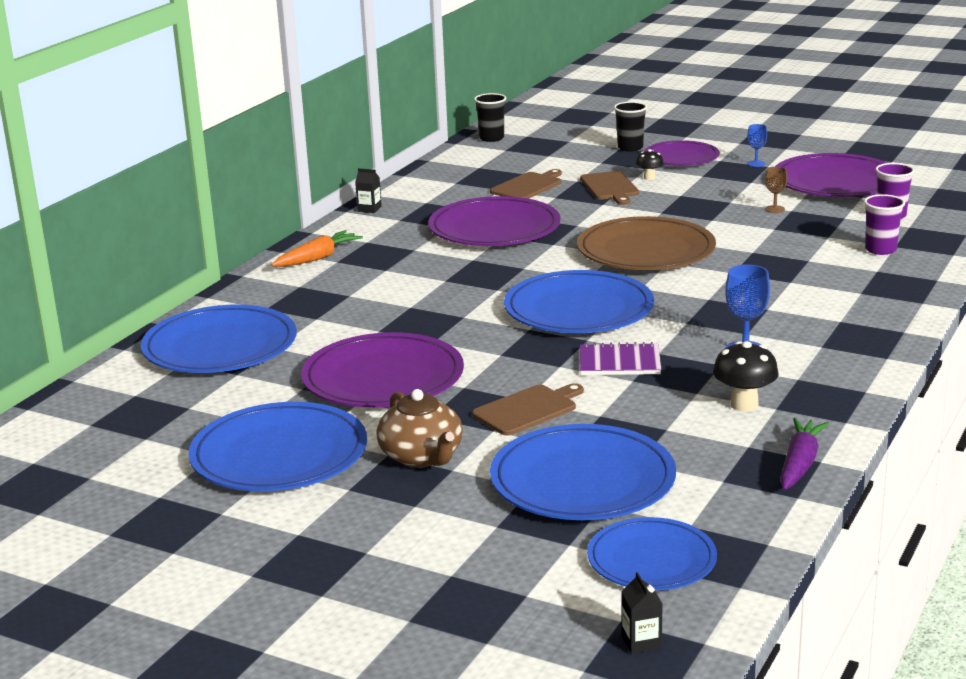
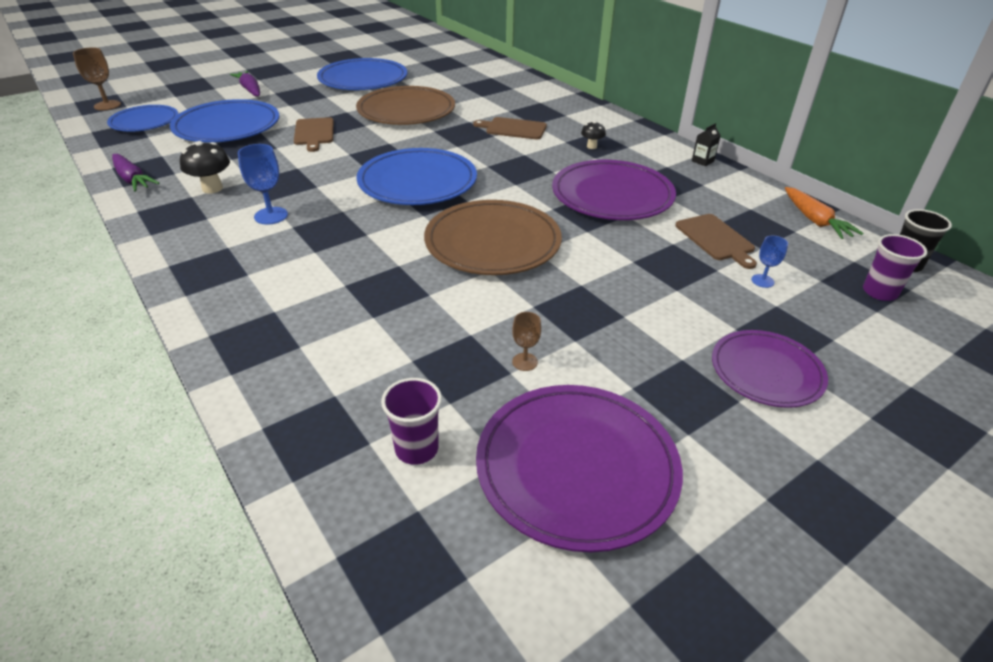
camera: 115 degrees right, 15 degrees up
blue plate [141,305,297,373] -> none
orange carrot [271,230,363,267] -> orange carrot moved to [785,187,863,239]
purple plate [301,332,464,407] -> brown plate [356,86,455,125]
brown teapot [376,389,463,468] -> none
brown cutting board [580,171,639,205] -> brown cutting board moved to [473,117,547,139]
purple notebook [580,342,661,375] -> none
black cup [614,102,647,152] -> none
black carton [621,572,662,654] -> brown goblet [73,47,121,110]
black mushroom [636,149,664,180] -> black mushroom moved to [581,121,606,149]
blue goblet [747,124,767,167] -> blue goblet moved to [751,236,788,288]
purple cup [864,194,905,255] -> purple cup moved to [863,234,927,301]
none -> purple carrot [230,71,260,97]

